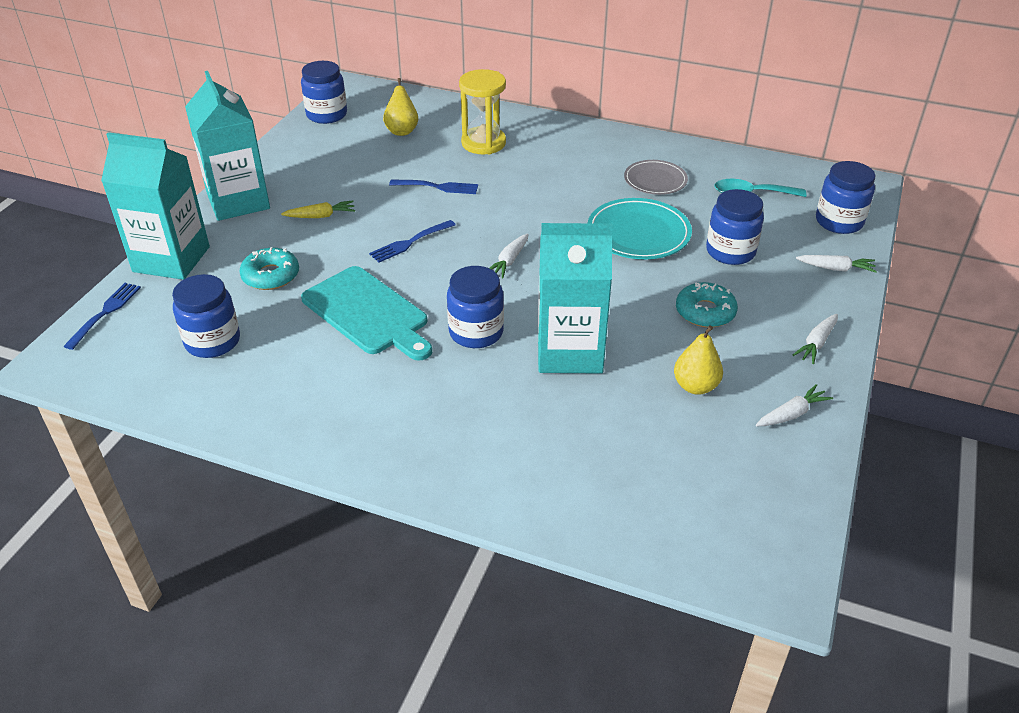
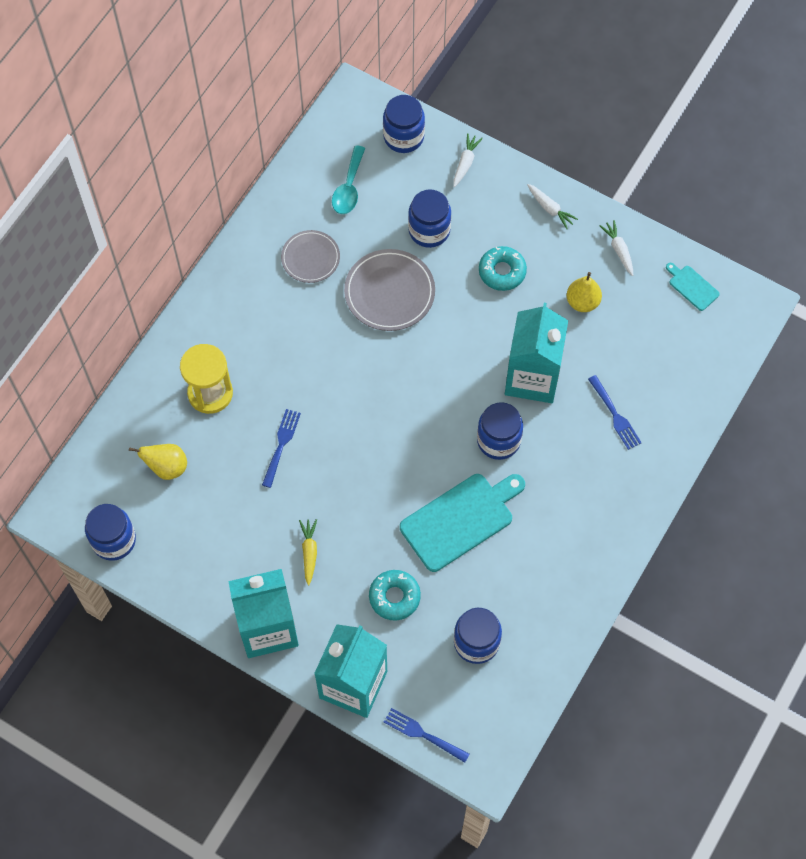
camera: 80 degrees left, 25 degrees up
blue fork [369,220,456,263] -> blue fork moved to [588,375,642,450]
white carrot [490,233,529,278] -> none
turquoise plate [588,198,692,259] -> grey plate [344,249,435,331]
none -> turquoise cutting board [666,263,720,311]

